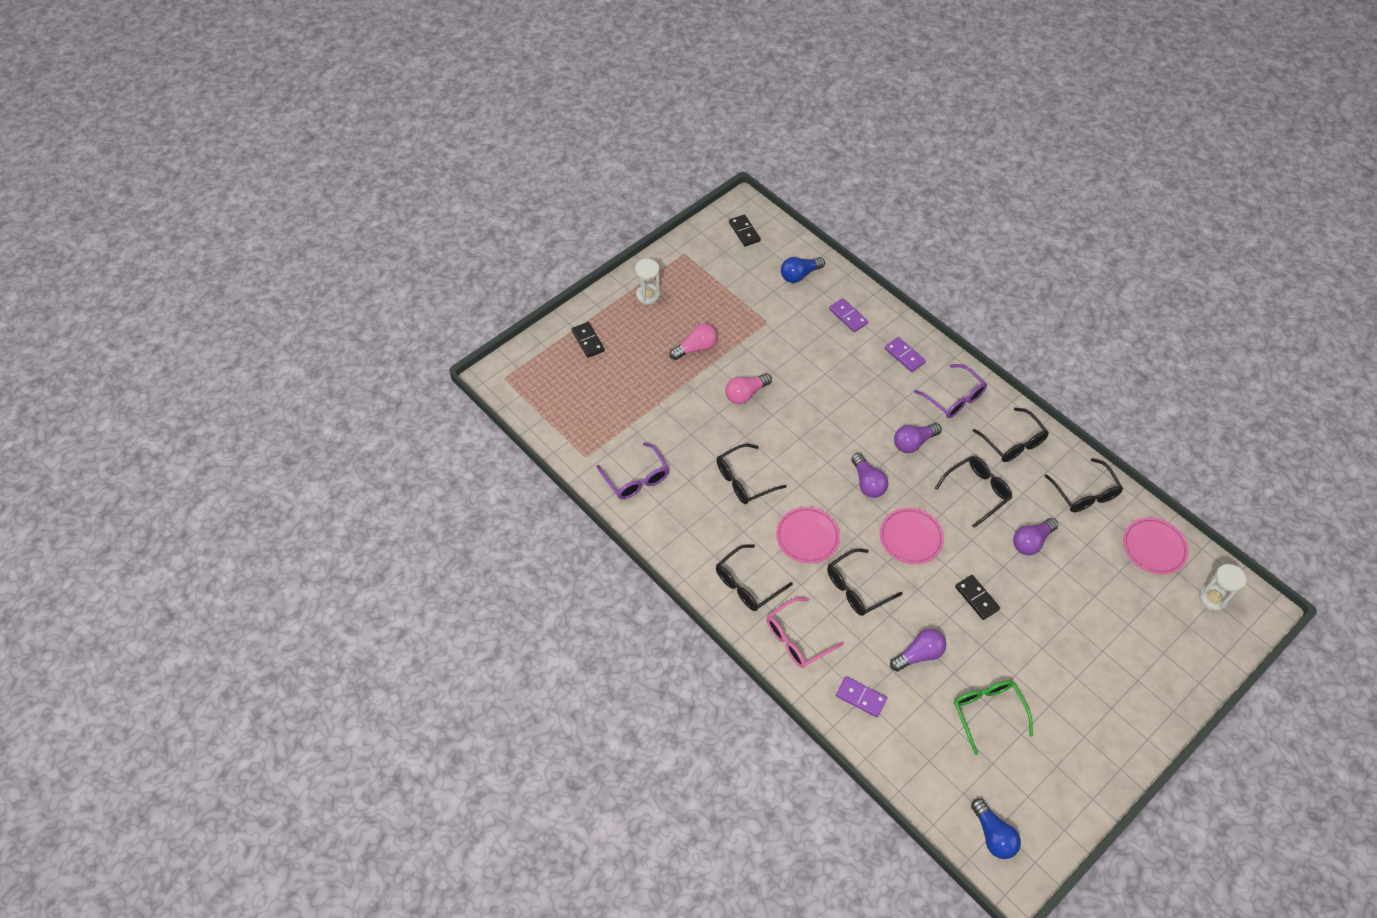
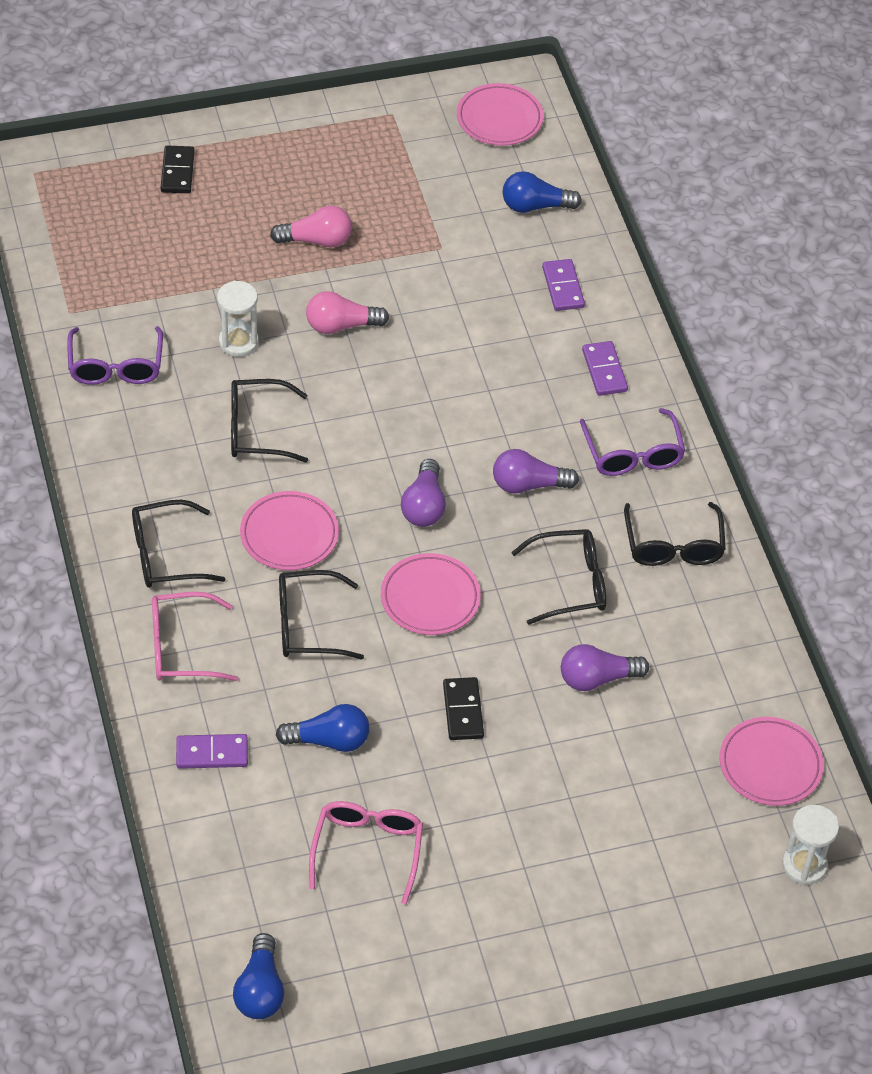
camera: 25 degrees right, 5 degrees down
white hourglass [635,259,660,305] -> white hourglass moved to [217,281,259,357]
black domino [729,214,761,247] -> pink plate [457,83,544,146]
purple domino [836,676,887,717] -> purple domino turned 60 degrees counterclockwise [176,734,248,769]
purple light bulb [890,629,946,672] -> blue light bulb [276,704,369,752]
green glasses [954,680,1033,755] -> pink glasses [309,801,423,904]
black glasses [1045,458,1123,512] -> none

